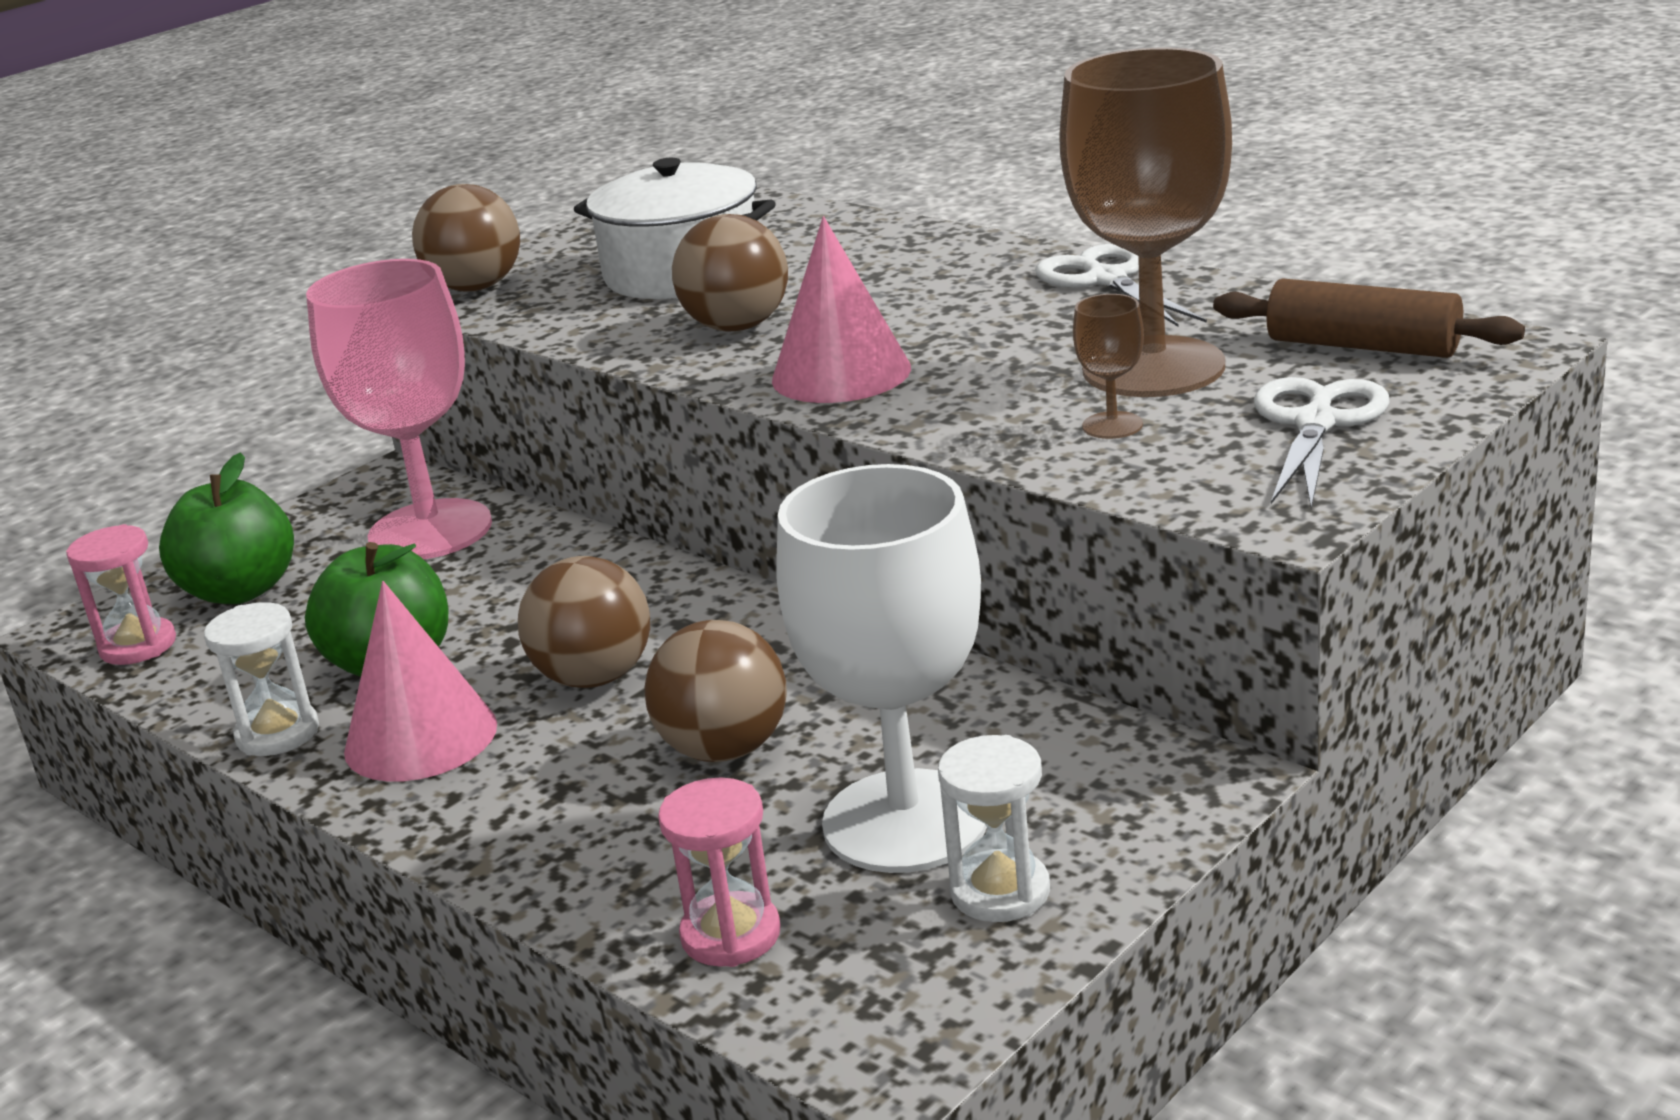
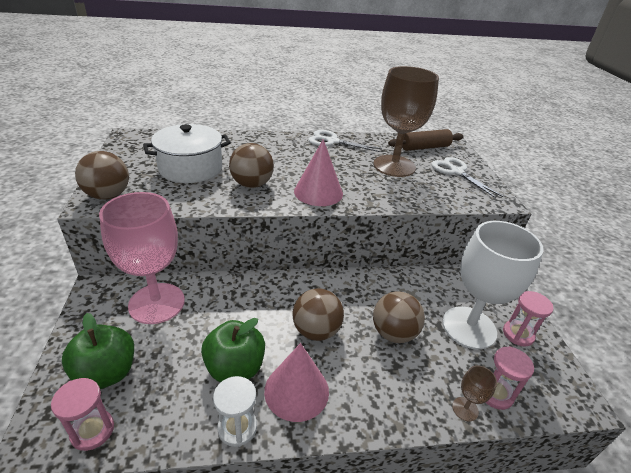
camera: 55 degrees left, 10 degrees up
white hourglass [938,735,1050,922] -> pink hourglass [503,291,554,346]
brown goblet [1073,294,1144,439] -> brown goblet moved to [452,365,497,422]

